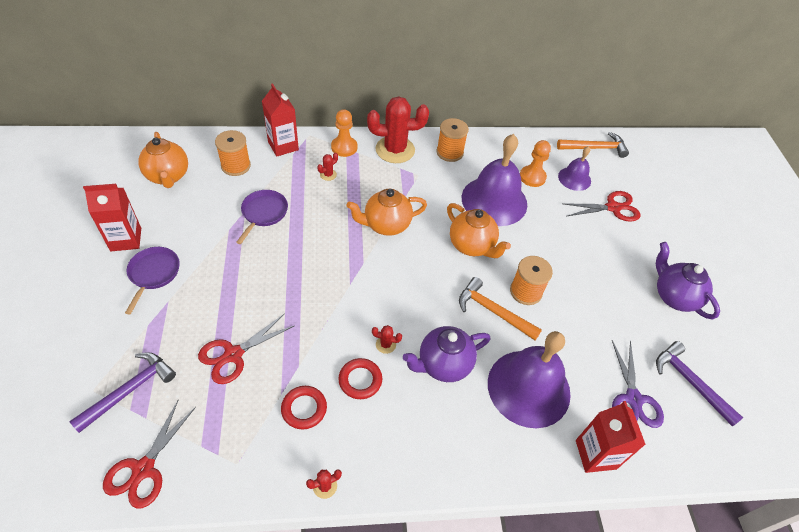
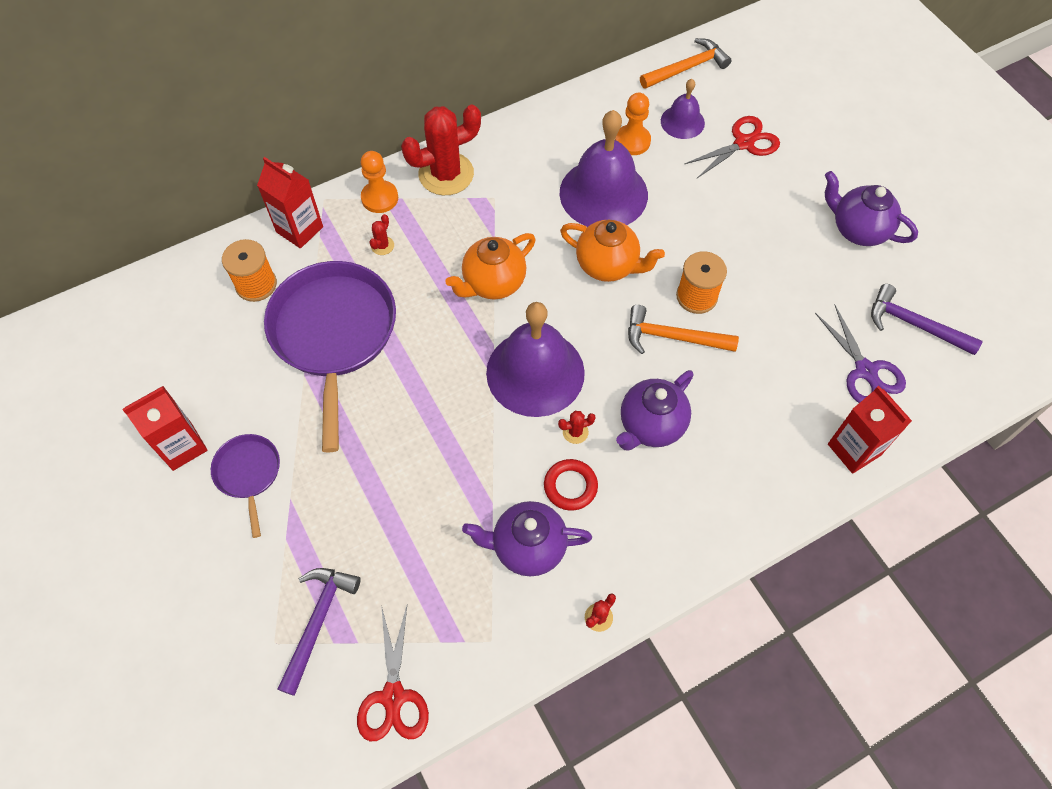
camera: 20 degrees left, 10 degrees up
orange teapot [138,132,188,188] -> none
red scissors [198,313,295,384] -> none
purple pan [236,190,288,244] -> purple pan [264,261,396,453], size x2.05
red ring [281,386,327,429] -> purple teapot [462,501,592,576]
orange spool [436,118,469,162] -> none
purple bell [488,331,571,428] -> purple bell moved to [486,302,585,417]

